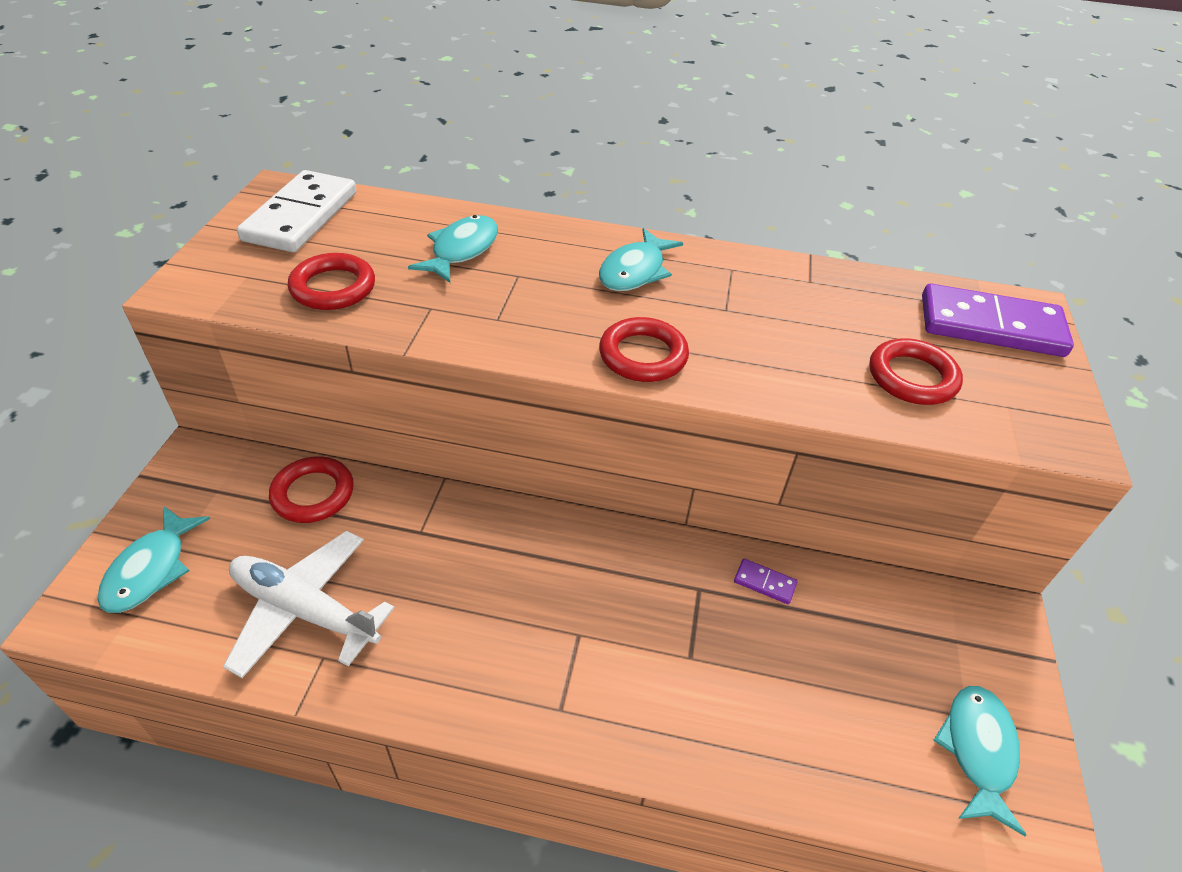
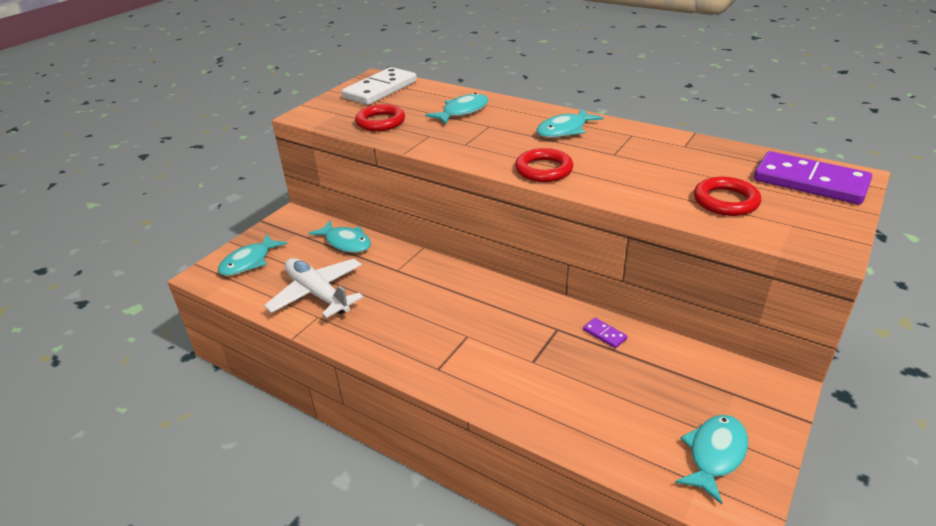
camera: 25 degrees right, 10 degrees down
red ring [269,456,354,523] -> turquoise fish [308,220,371,253]

